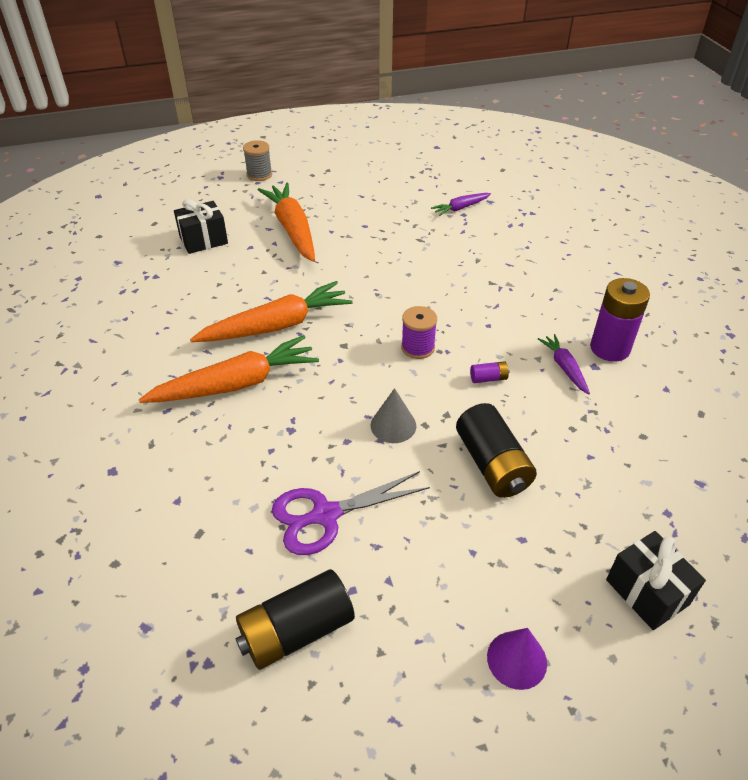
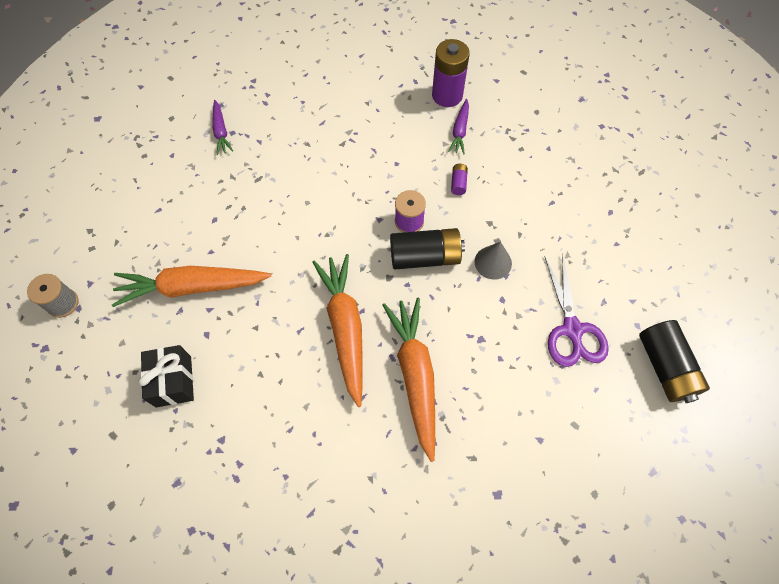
camera: 75 degrees left, 20 degrees up
black battery [456,403,537,498] -> black battery moved to [390,228,465,269]
purple cone [487,628,547,690] -> none
purple carrot [538,334,590,394] -> purple carrot turned 75 degrees counterclockwise [448,99,469,154]
black gift [606,531,706,630] -> none

